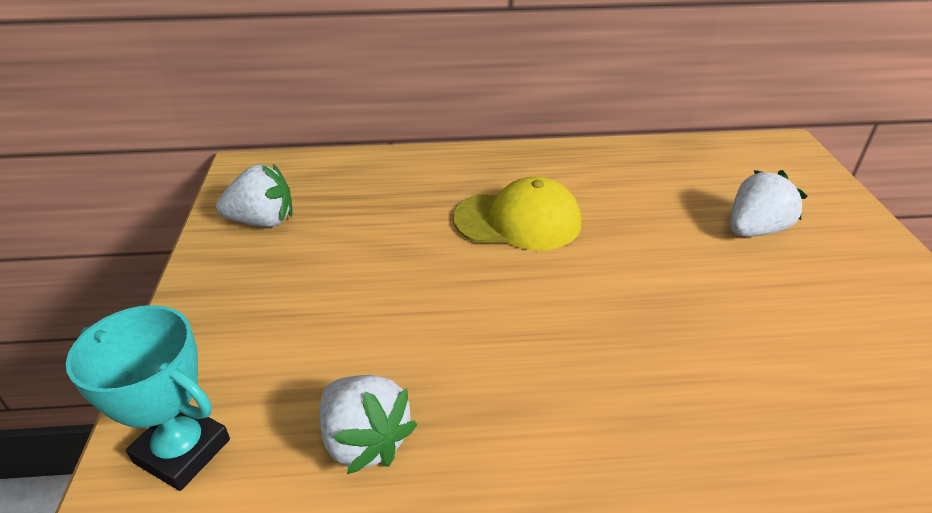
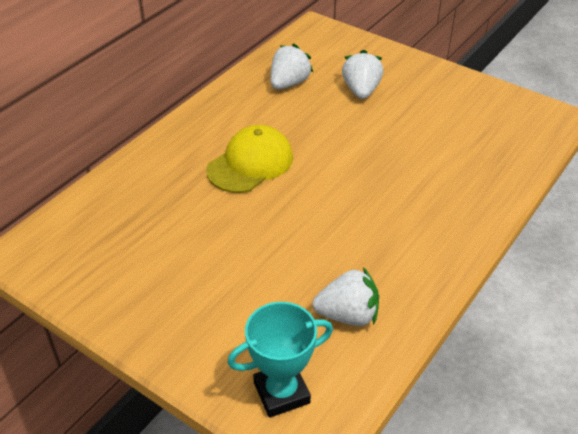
camera: 50 degrees left, 5 degrees up
white strawberry [216,164,293,227] -> white strawberry moved to [271,43,313,90]

